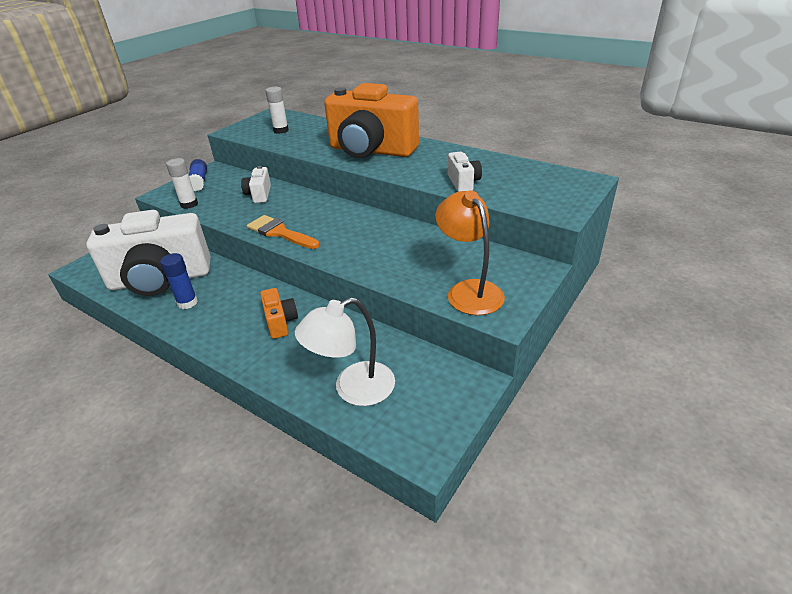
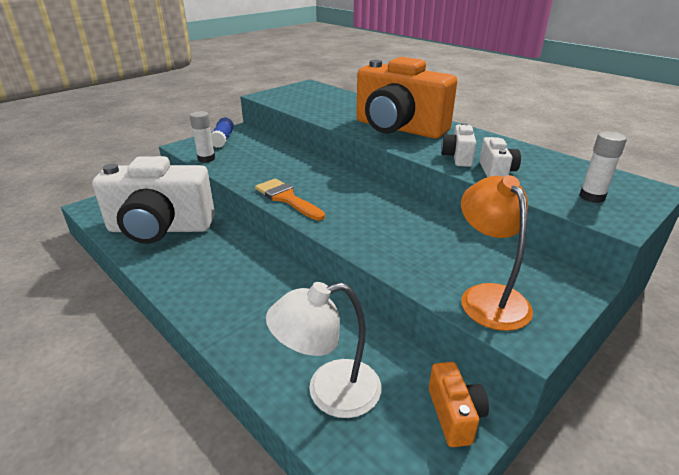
camera: 10 degrees right, 5 degrees down
blue glue stick [160,253,198,309] -> none
white camera [241,166,271,203] -> white camera moved to [441,123,476,167]
orange camera [260,288,298,339] -> orange camera moved to [429,362,489,447]
white glue stick [265,87,289,134] -> white glue stick moved to [579,131,627,203]

